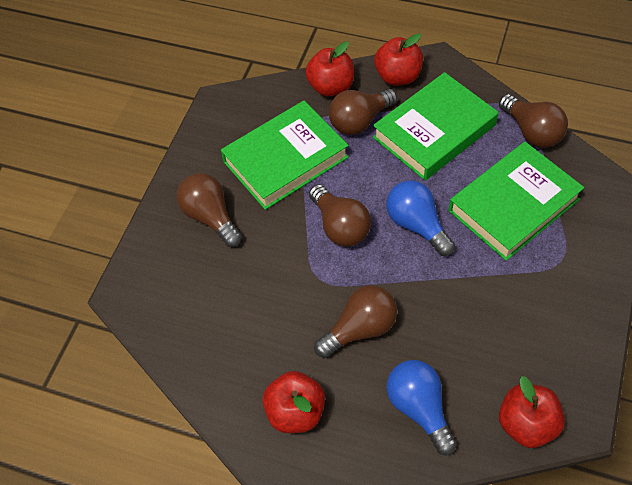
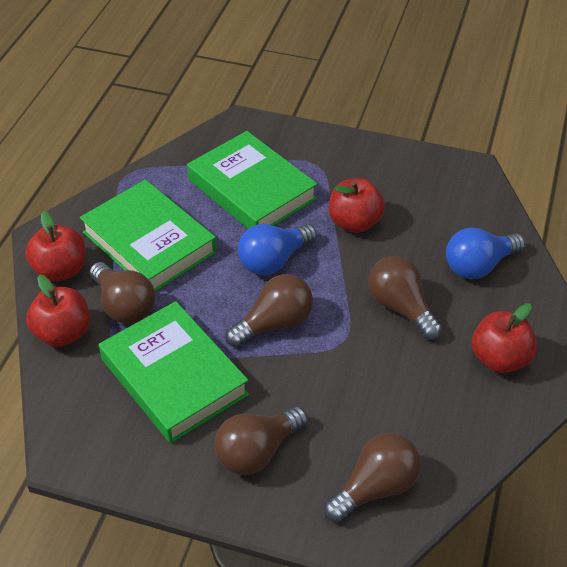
camera: 95 degrees left, 10 degrees down
brown light bulb [499,94,568,148] -> brown light bulb moved to [324,433,421,523]
red apple [499,376,565,448] -> red apple moved to [329,178,385,233]

